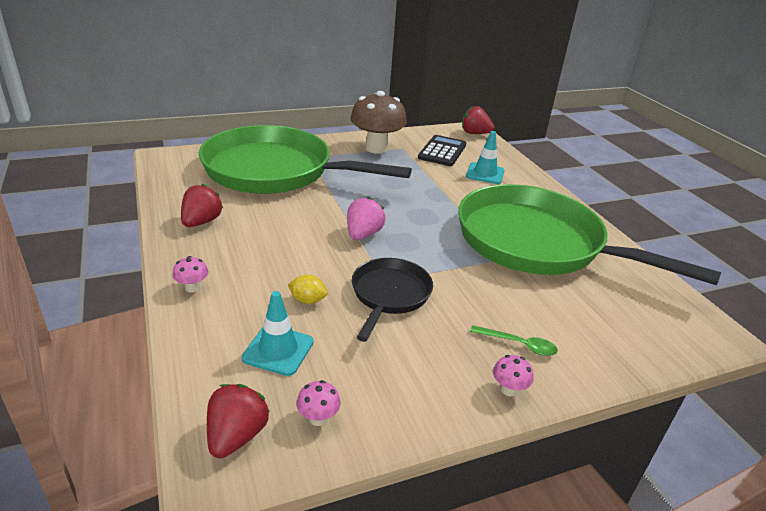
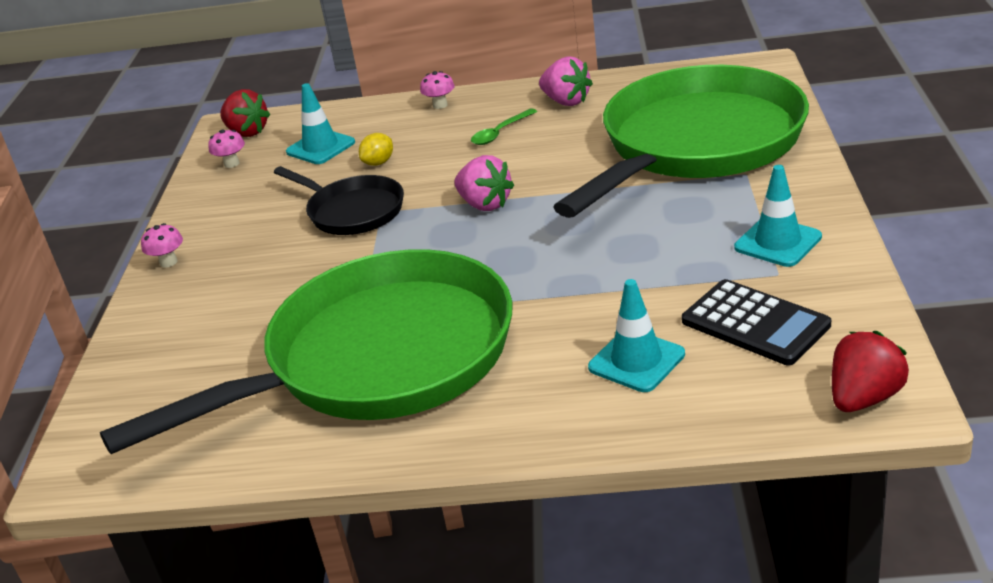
camera: 120 degrees right, 0 degrees up
red strawberry [181,184,223,227] -> pink strawberry [539,56,593,106]
brown mushroom [350,91,407,154] -> turquoise traffic cone [734,165,822,267]
green spoon [470,325,558,356] -> green spoon moved to [471,108,537,145]

